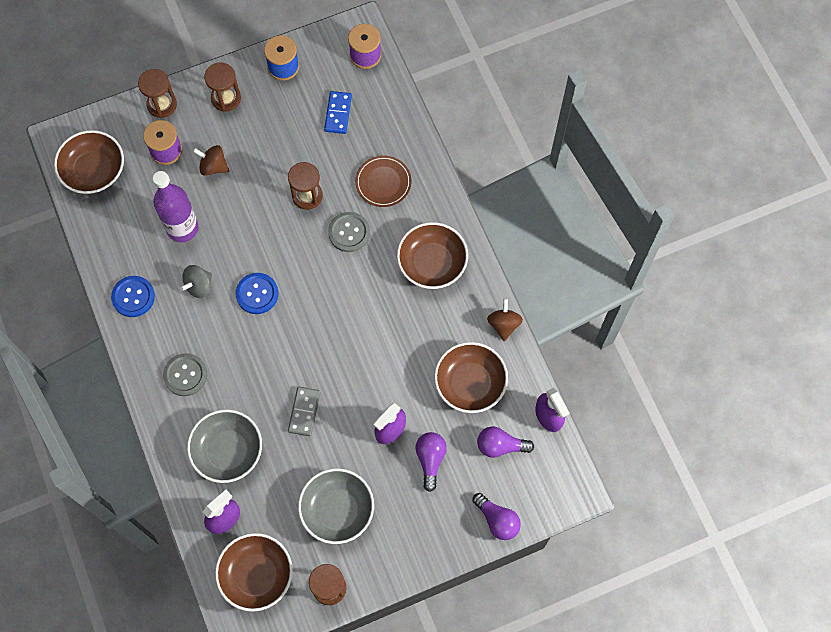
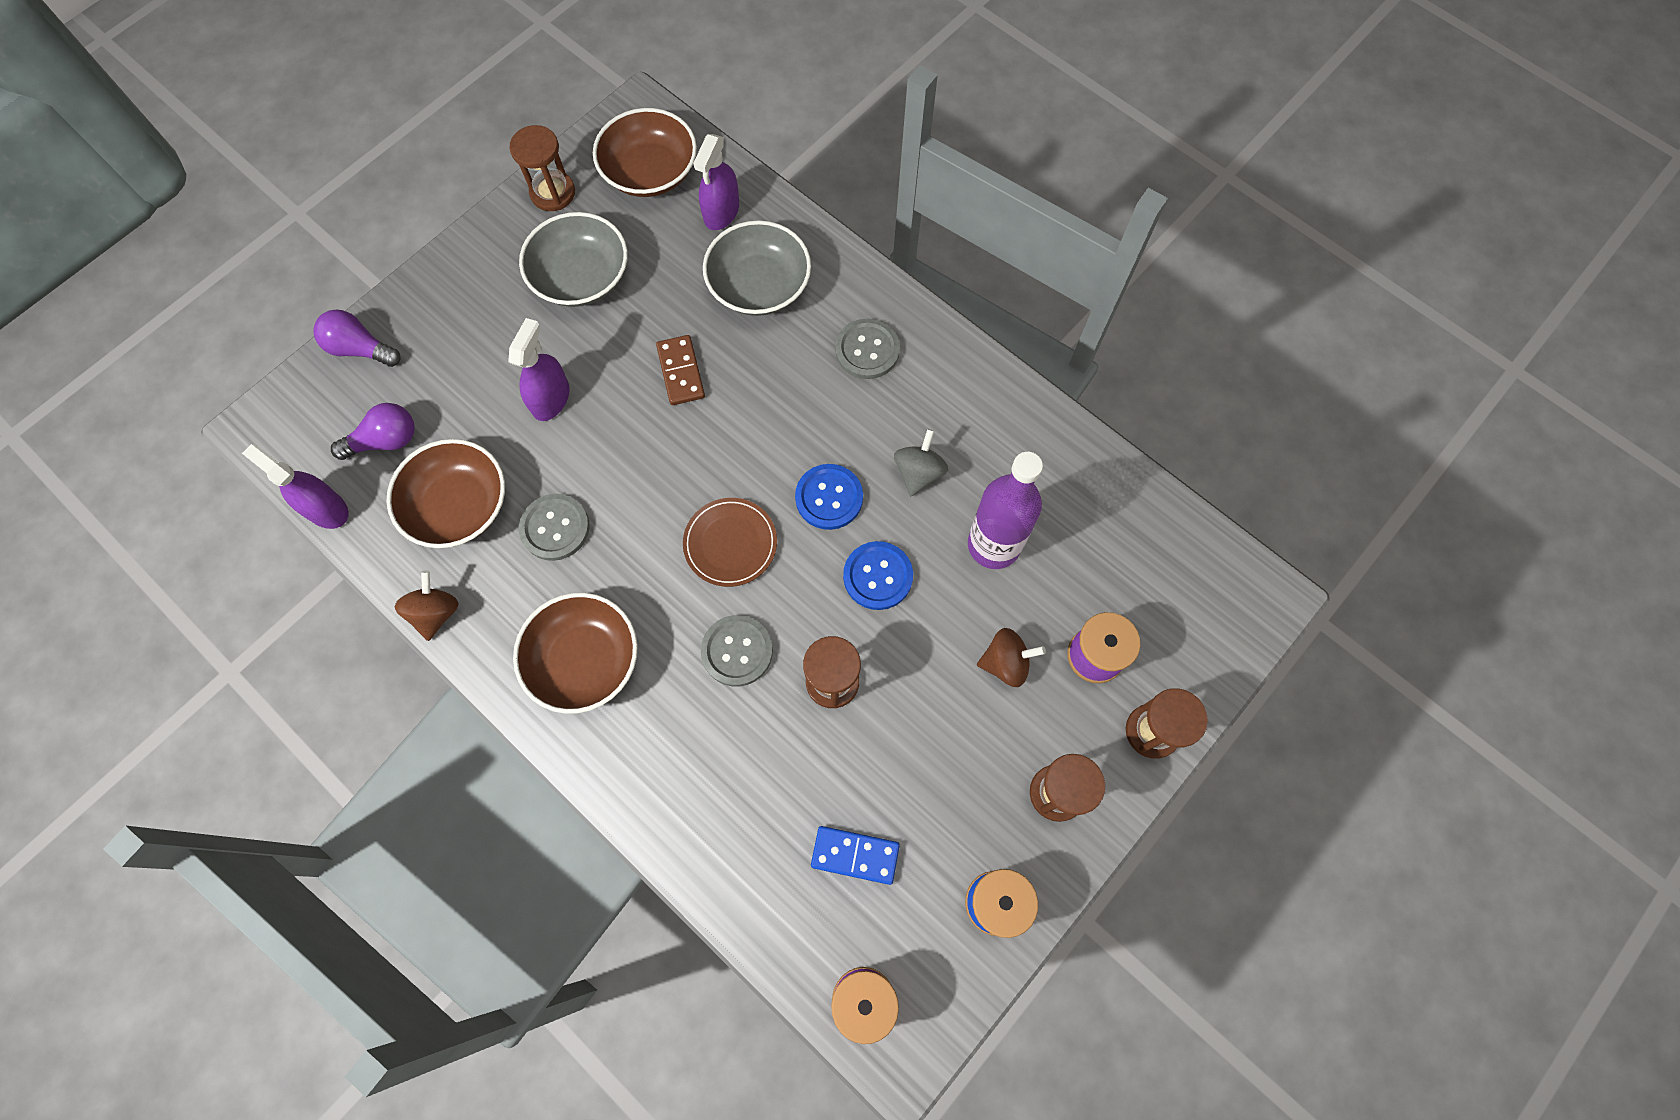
camera: 155 degrees right, 0 degrees up
brown bowl [54,130,124,194] -> none
blue button [111,276,155,317] -> blue button moved to [843,541,913,610]
grey domino [288,387,321,436] -> brown domino [656,335,705,405]
blue domino [324,91,352,134] -> blue domino turned 60 degrees counterclockwise [811,826,900,885]
brown plate [355,156,411,207] -> brown plate moved to [683,498,777,587]
purple light bulb [415,432,447,492] -> none
brown spinning top [487,298,523,341] -> brown spinning top turned 150 degrees counterclockwise [394,570,459,641]
none -> grey button [519,494,590,561]

